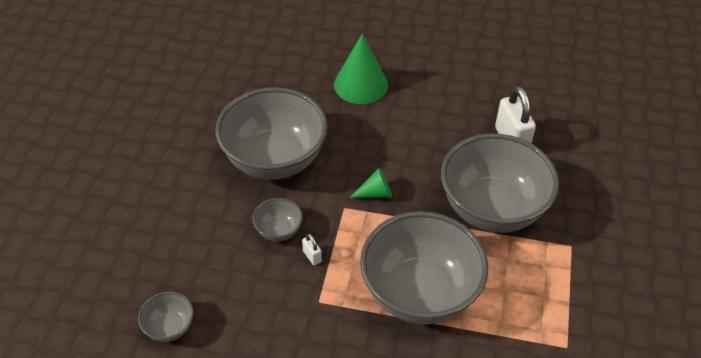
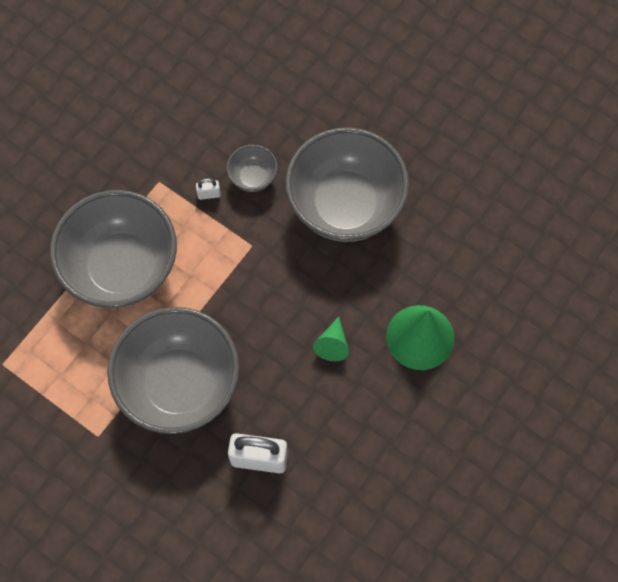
camera: 115 degrees right, 20 degrees up
grey bowl [138,292,194,342] -> none
green cone [350,168,392,198] -> green cone moved to [313,317,349,361]

